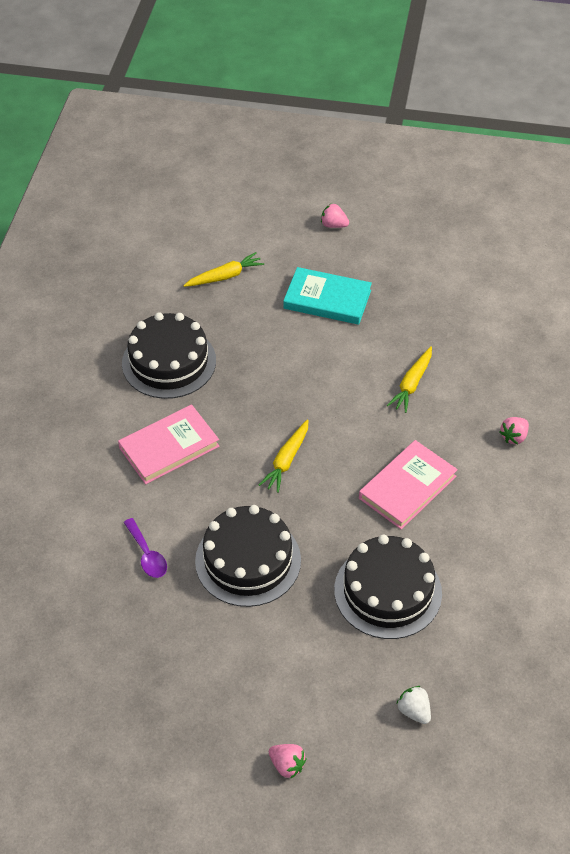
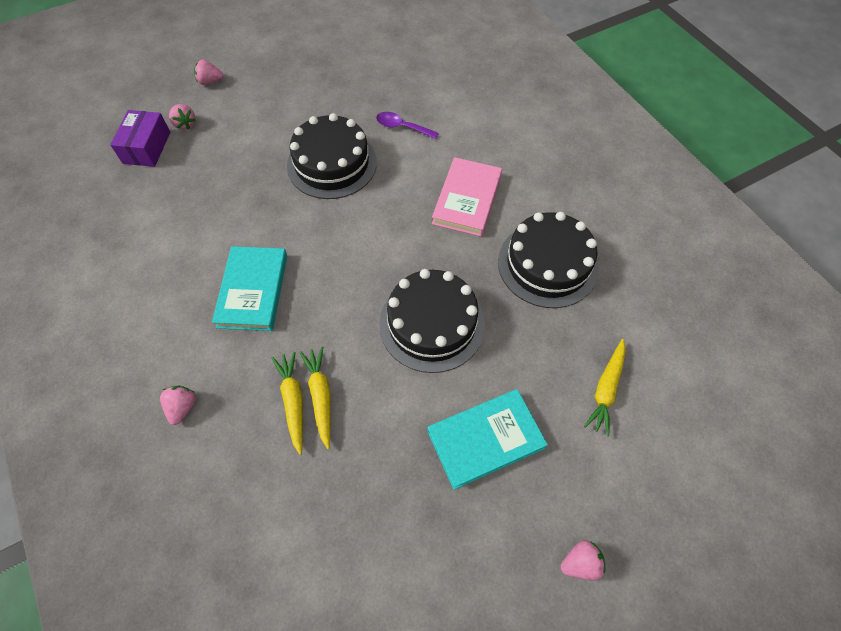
camera: 140 degrees right, 10 degrees up
yellow carrot [259,420,308,493] -> yellow carrot moved to [272,352,303,455]
black cake [334,535,442,639] -> black cake moved to [379,269,485,373]
pink book [359,440,458,530] -> turquoise book [212,246,287,331]
white strawberry [397,686,431,724] -> purple box [110,110,170,167]
none -> pink strawberry [169,104,195,130]

